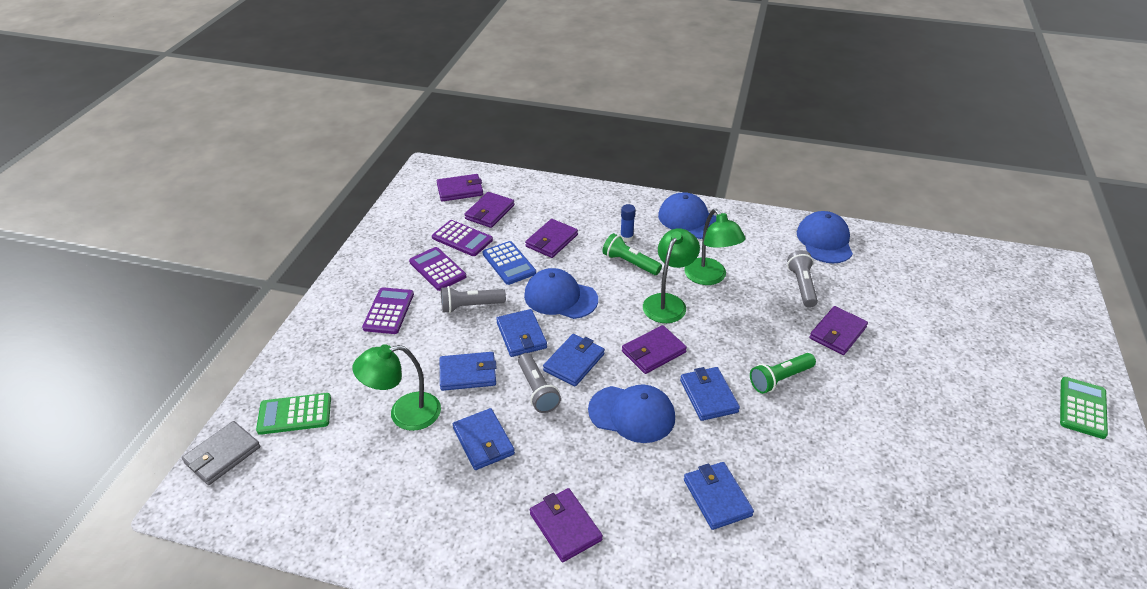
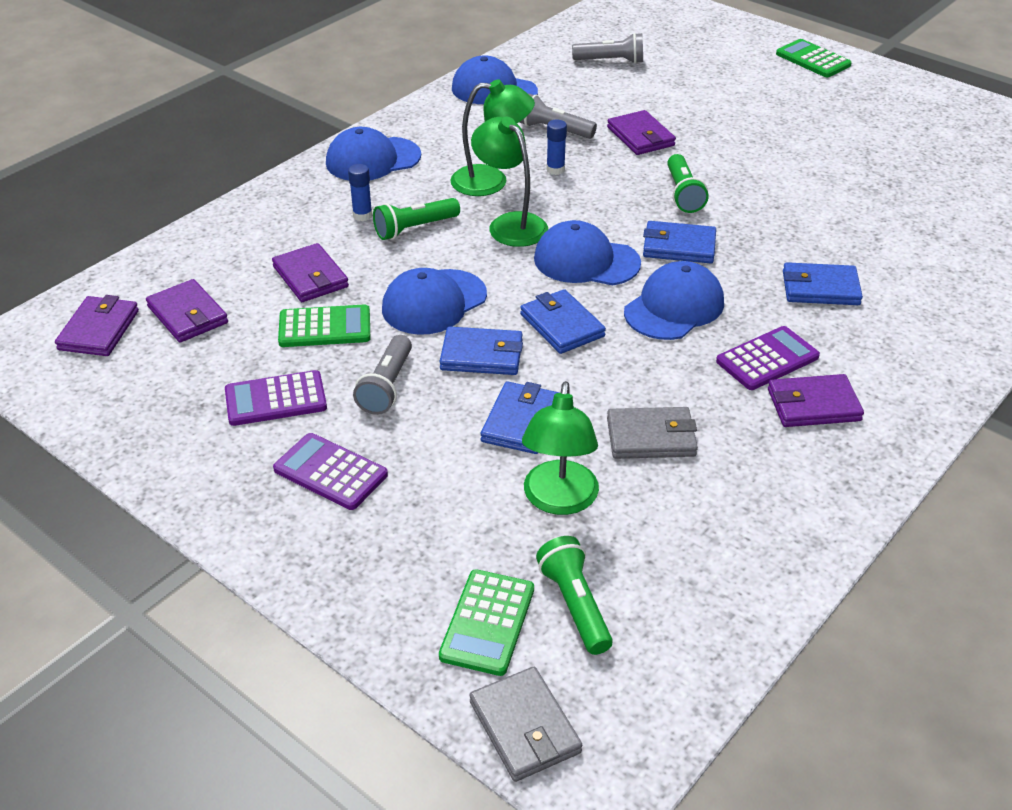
camera: 65 degrees left, 0 degrees up
purple calculator [432,220,493,256] -> purple calculator moved to [716,326,820,390]
blue wallet [453,408,515,470] -> grey wallet [607,407,698,459]
blue calculator [483,241,536,285] -> green calculator [278,304,370,347]
grey flashlight [518,353,561,413] -> grey flashlight moved to [572,33,643,64]
purple wallet [622,325,687,374] -> blue cap [534,220,641,285]
none -> green flashlight [536,536,613,655]
none -> blue glue stick [546,120,567,175]

